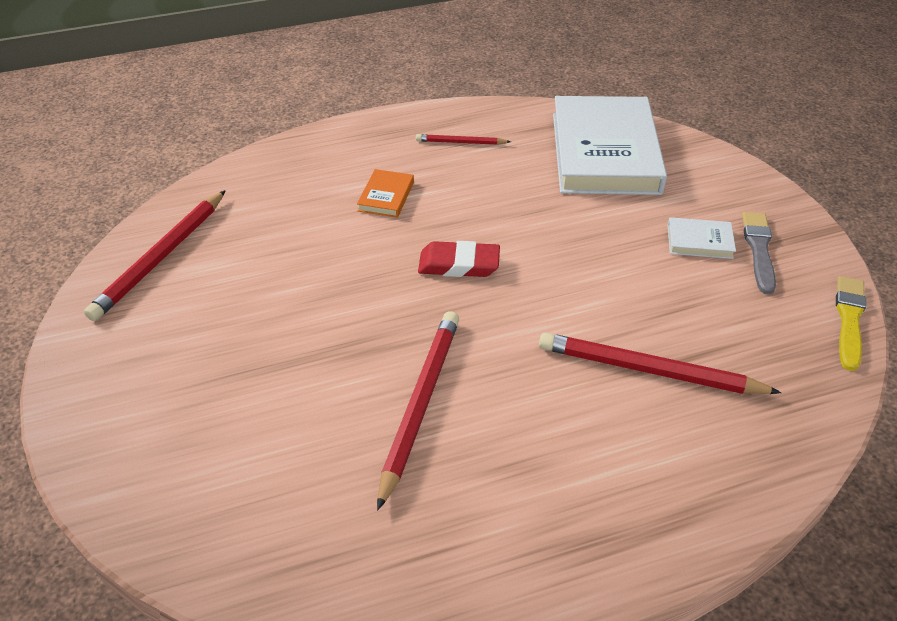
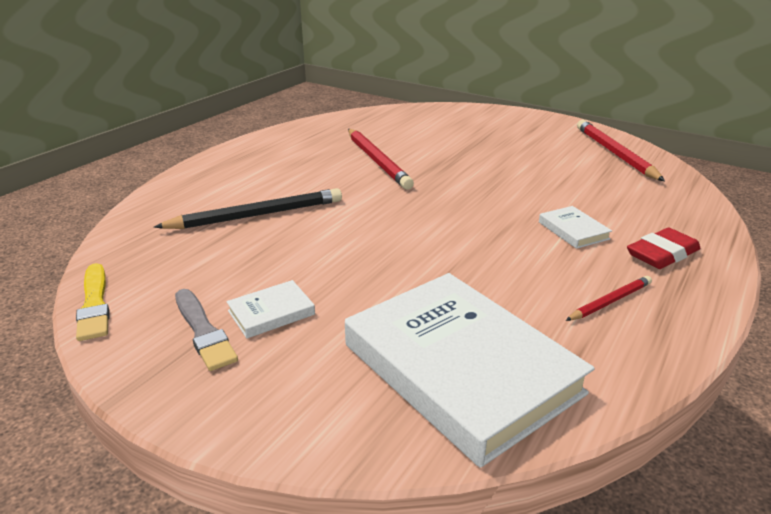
camera: 140 degrees right, 15 degrees down
orange book [357,169,414,218] -> white book [539,206,612,249]
red eraser [418,241,500,277] -> red eraser moved to [627,228,700,269]
red pencil [539,332,782,394] -> black pencil [154,188,342,229]

